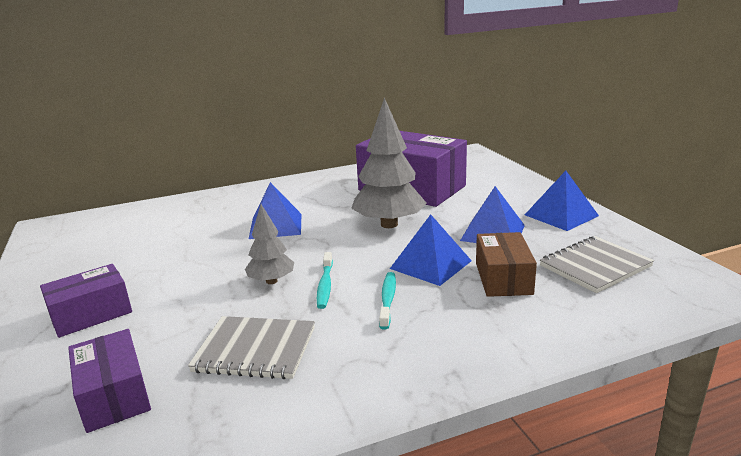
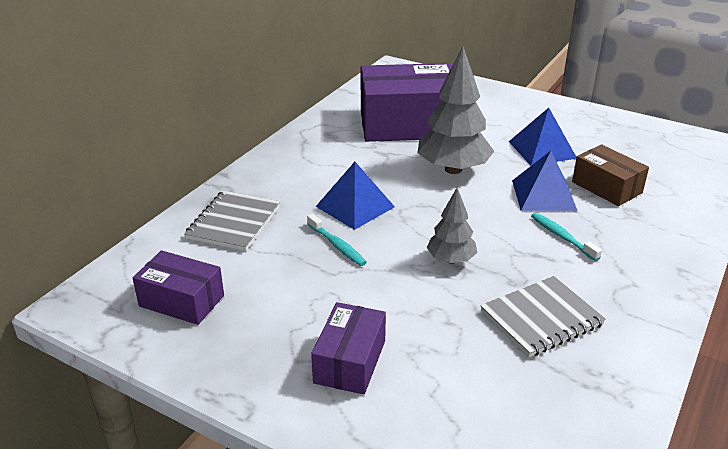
camera: 40 degrees left, 10 degrees up
purple box [68,329,151,433] -> purple box moved to [133,250,224,325]
turquoise toothbrush [317,252,333,309] -> turquoise toothbrush moved to [307,214,367,266]
blue pyramid [525,171,599,231] -> none
grey notebook [540,236,654,293] -> grey notebook moved to [184,191,280,251]

